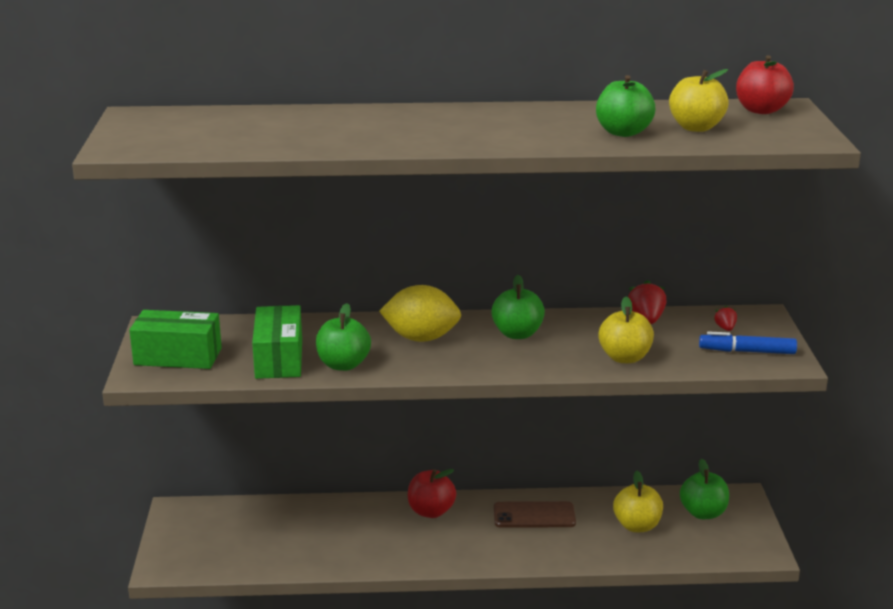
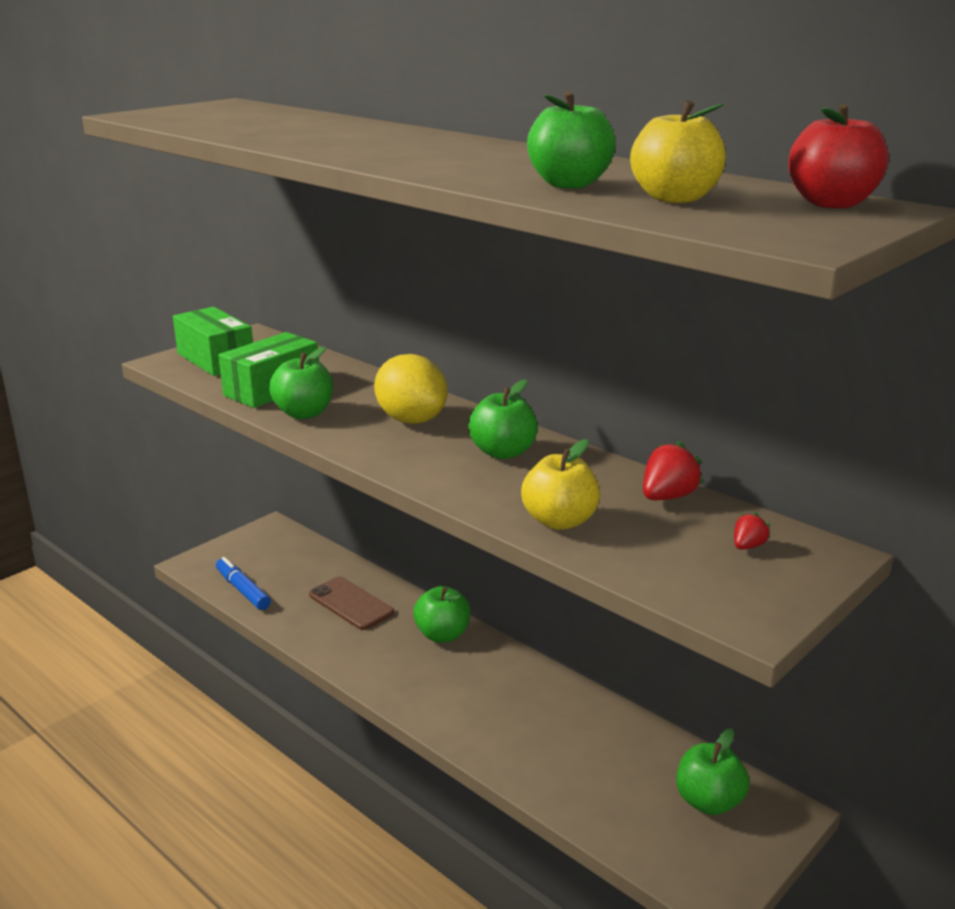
camera: 45 degrees right, 0 degrees up
red apple [408,469,456,518] -> green apple [413,586,470,642]
brown phone [494,501,576,528] -> brown phone moved to [309,577,394,630]
yellow apple [613,471,663,532] -> none
blue marker [699,331,797,354] -> blue marker moved to [216,557,271,610]

